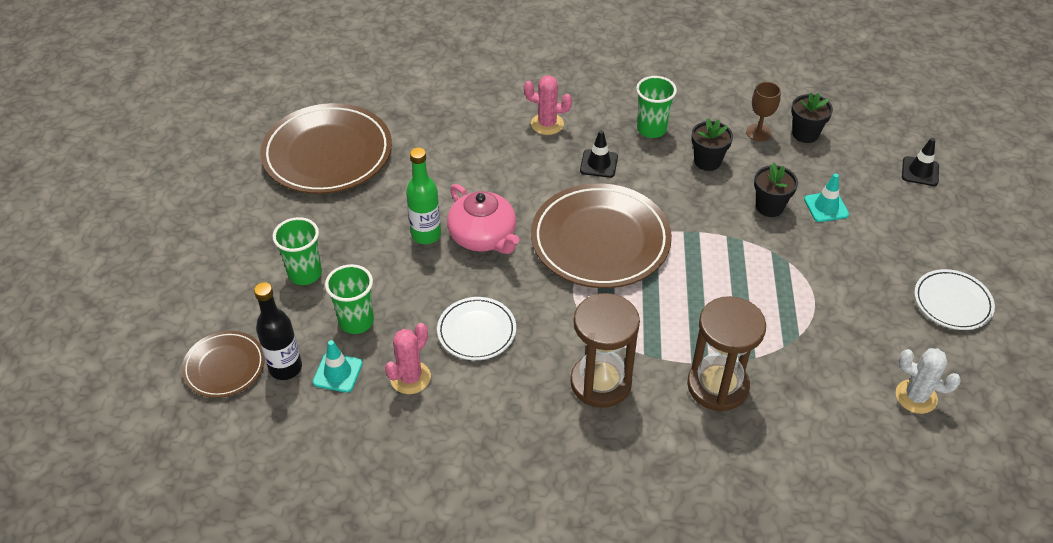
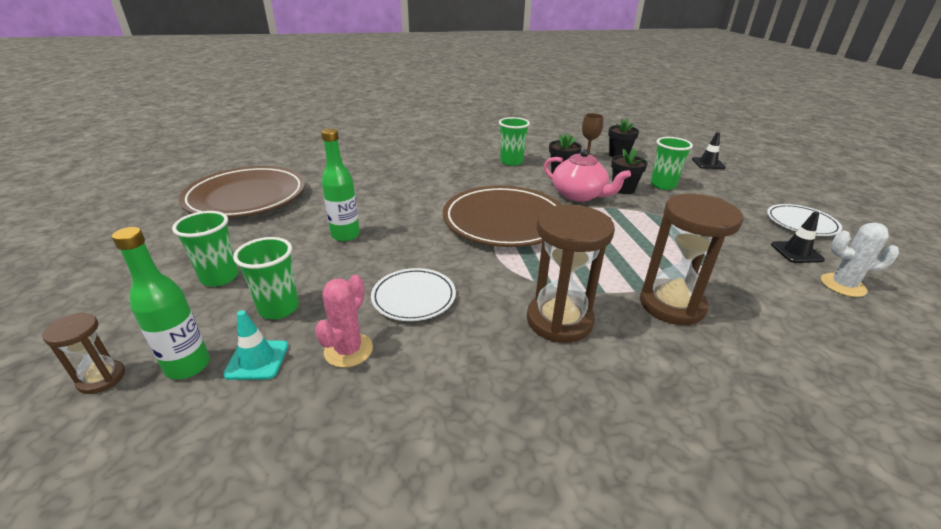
camera: 15 degrees left, 15 degrees down
brown plate [182,331,265,398] -> brown hourglass [42,312,125,394]
black bottle [254,282,302,380] -> green bottle [112,227,210,379]
pink teapot [447,184,520,254] -> pink teapot moved to [544,149,631,202]
pink cactus [524,75,572,135] -> none
black traffic cone [580,130,618,178] -> black traffic cone moved to [771,212,825,263]
turquoise traffic cone [804,173,849,222] -> green cup [651,137,693,190]

